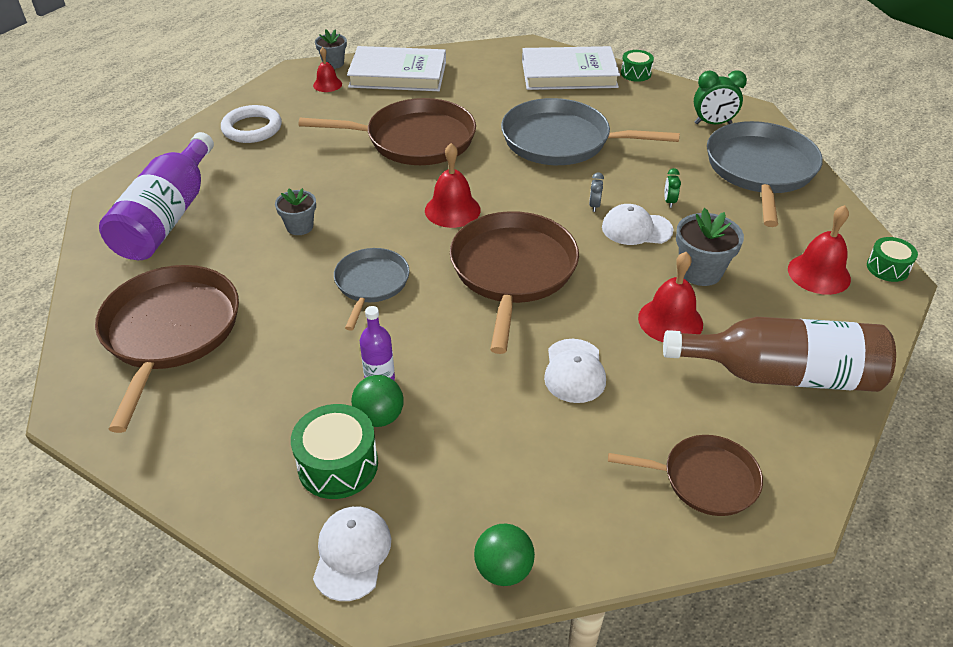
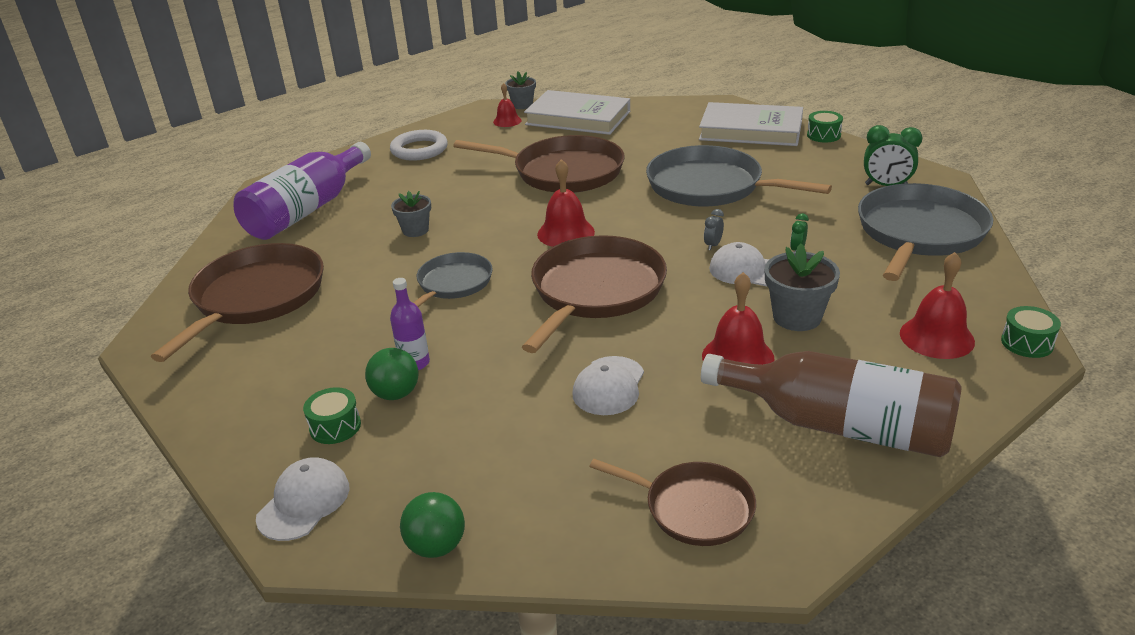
camera: 20 degrees right, 10 degrees down
green drum [291,404,378,499] -> green drum [303,387,361,444], size x0.63

